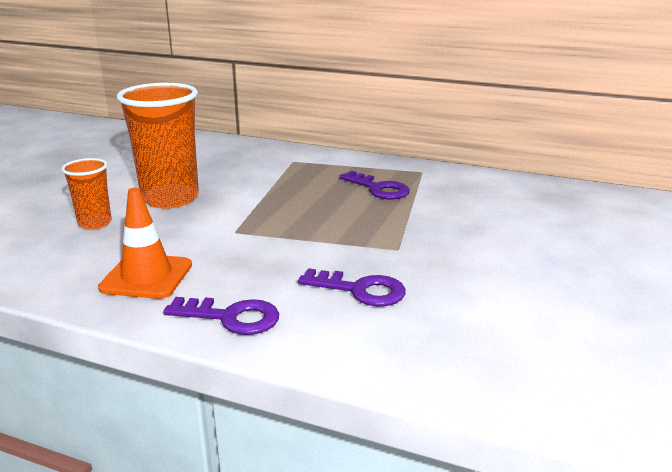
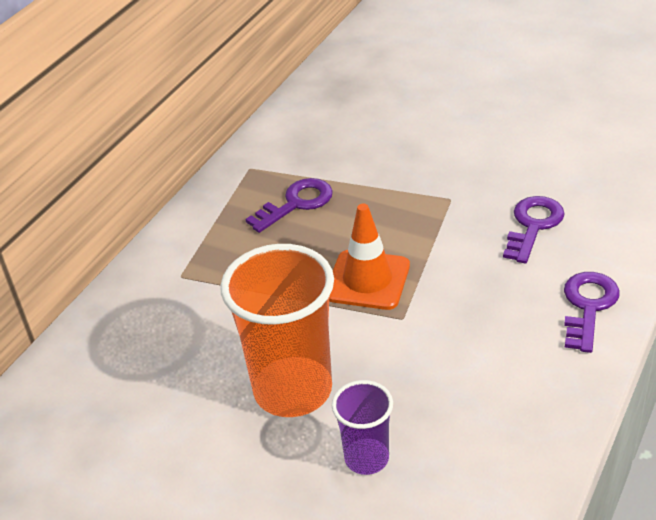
camera: 80 degrees left, 15 degrees up
orange cup [61,158,112,229] -> purple cup [332,380,393,475]
orange traffic cone [98,188,192,299] -> orange traffic cone moved to [329,204,410,310]

